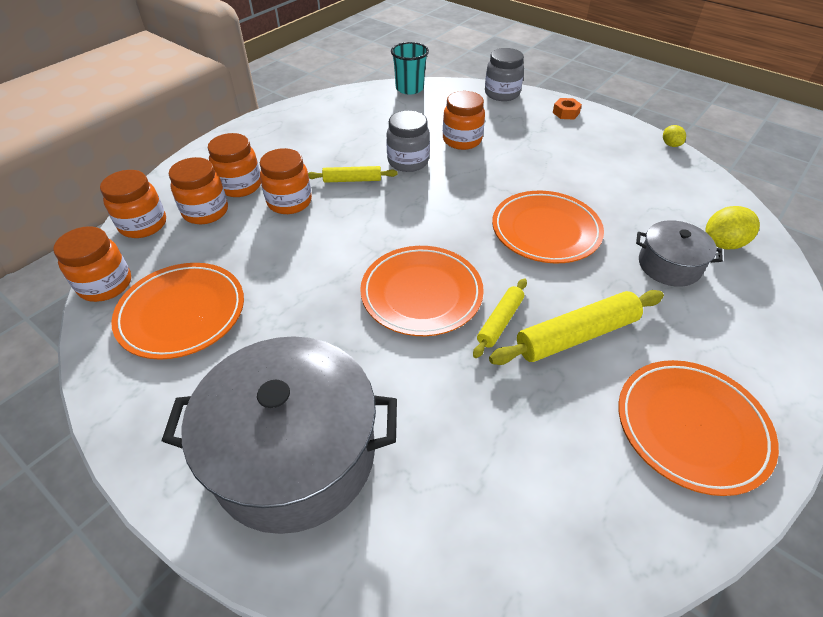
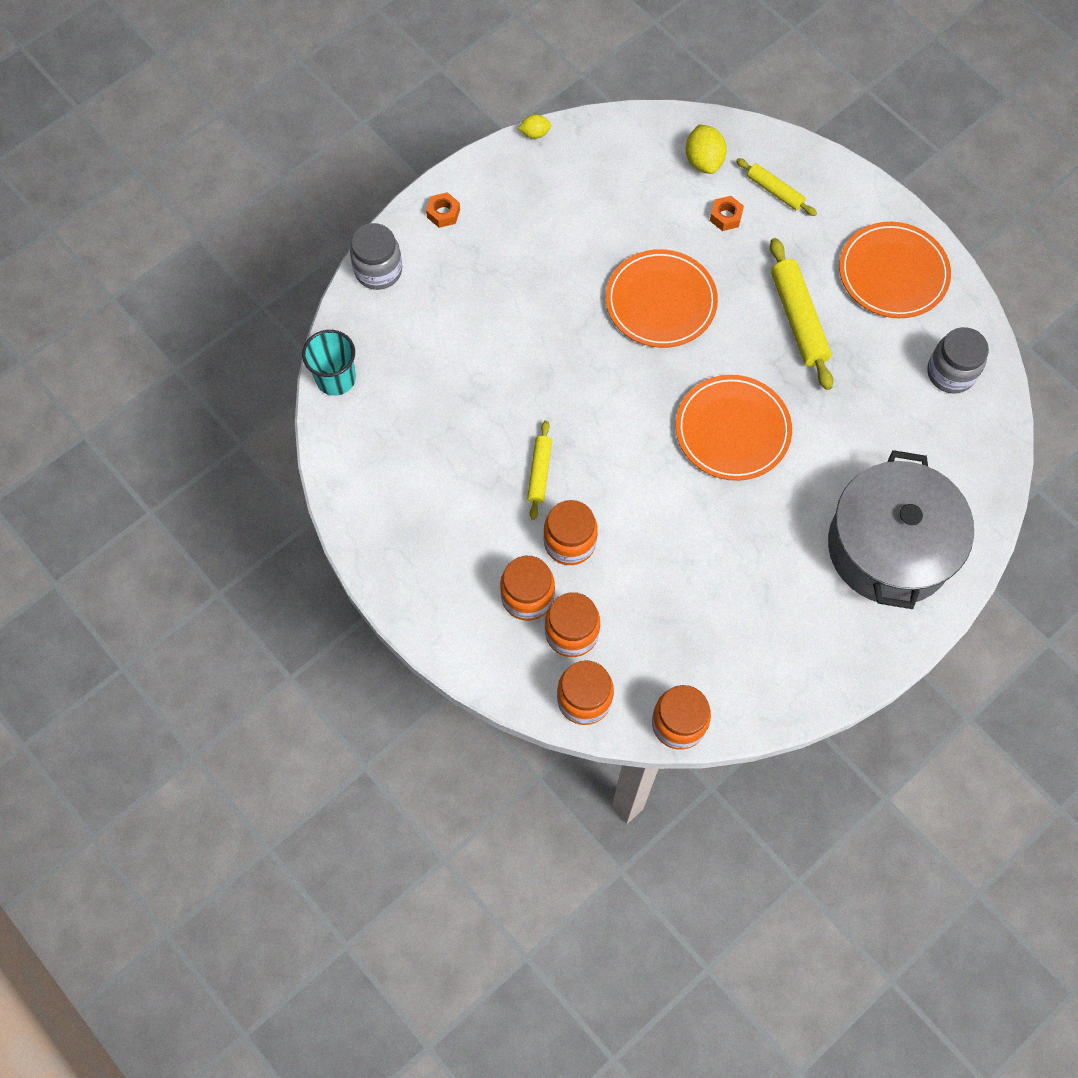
camera: 80 degrees left, 20 degrees up
orange plate [111,263,244,360] -> none
grey jar [386,111,430,172] -> grey jar moved to [927,327,989,394]
orange jar [443,91,485,150] -> none
yellow rolling pin [473,278,527,358] -> yellow rolling pin moved to [736,158,817,216]
grey pot [636,220,723,287] -> orange nut [710,196,744,231]

